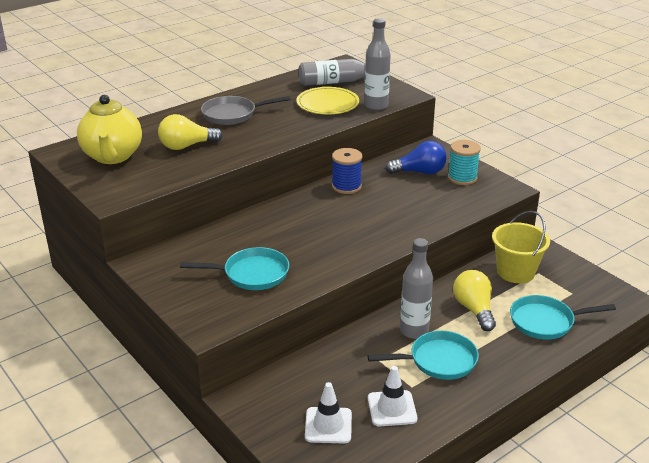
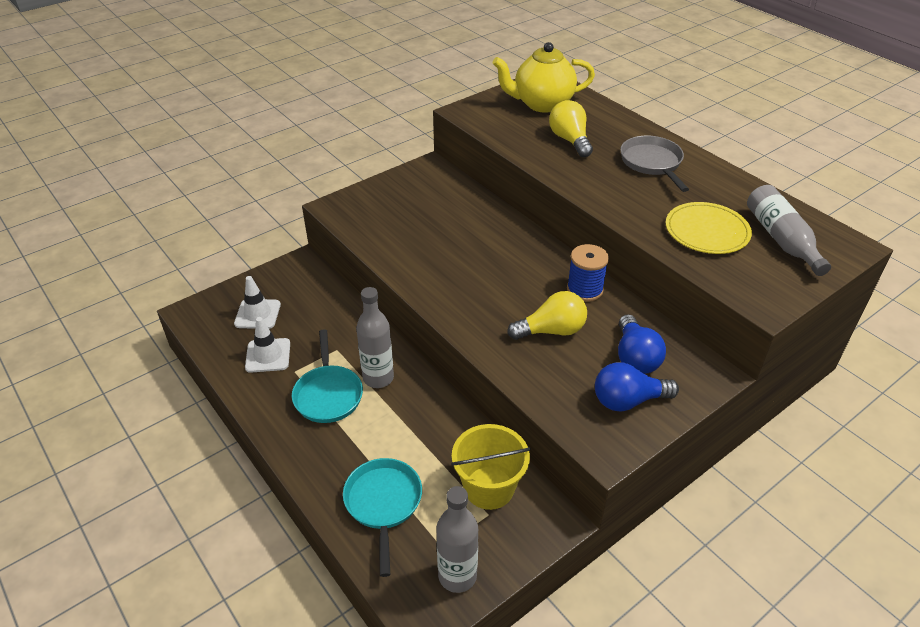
camera: 90 degrees right, 10 degrees up
turquoise pan [180,247,289,290] -> none
grey bottle [364,18,391,110] -> grey bottle moved to [436,486,478,593]
turquoise spool [448,140,481,185] -> blue light bulb [595,362,679,412]
yellow light bulb [453,270,496,331] -> yellow light bulb moved to [507,291,587,340]

